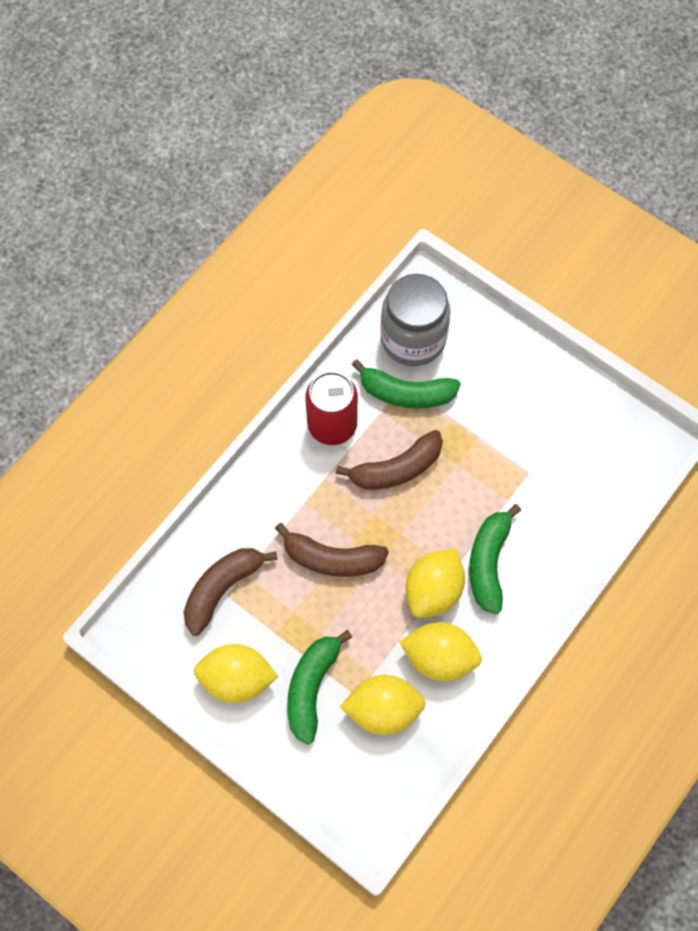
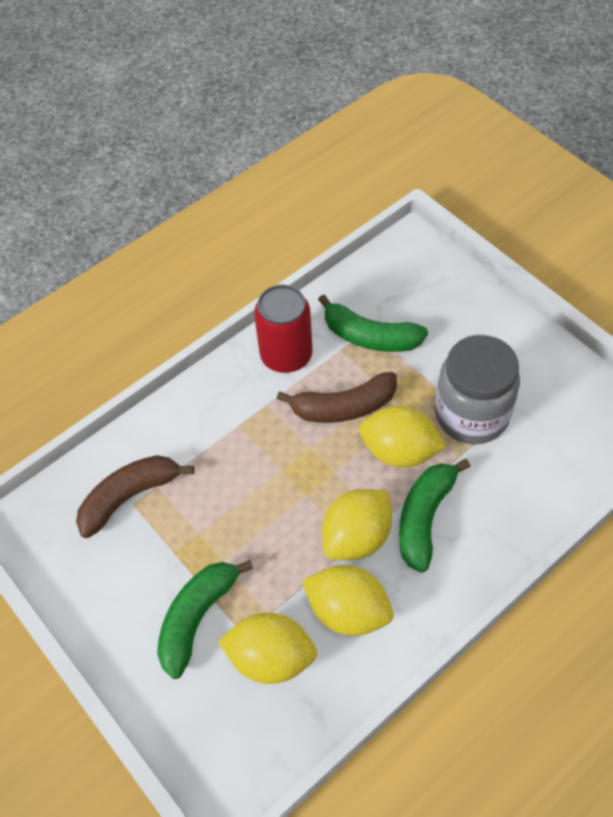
camera: 15 degrees right, 10 degrees down
yellow lemon [194,644,278,703] -> yellow lemon moved to [359,406,447,468]
brown banana [275,523,389,577] -> none
grey jar [380,274,451,366] -> grey jar moved to [435,335,520,445]

